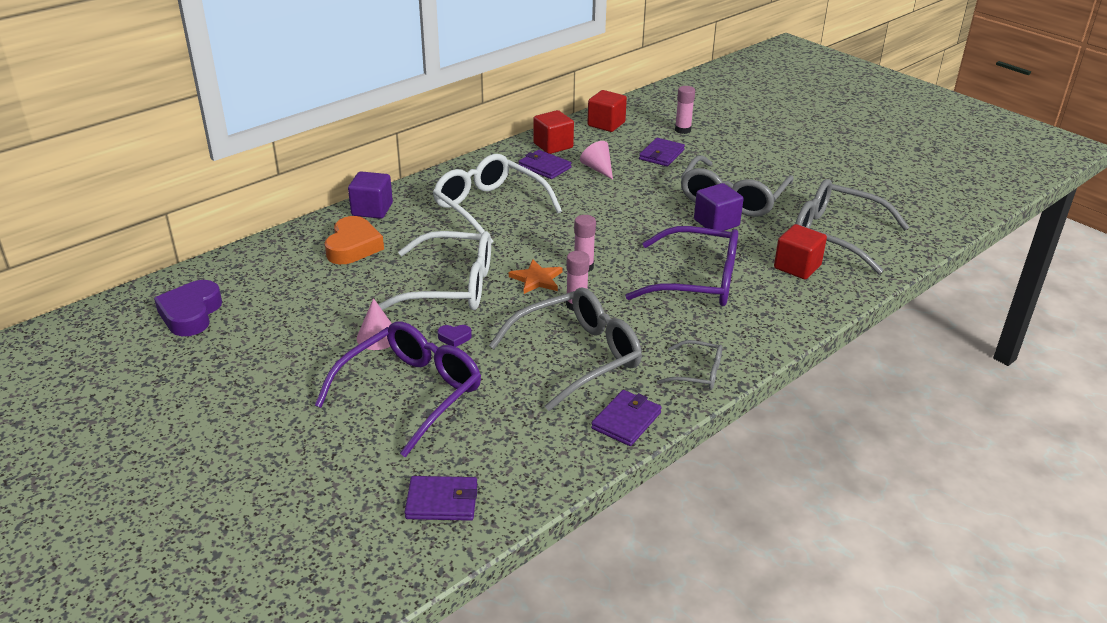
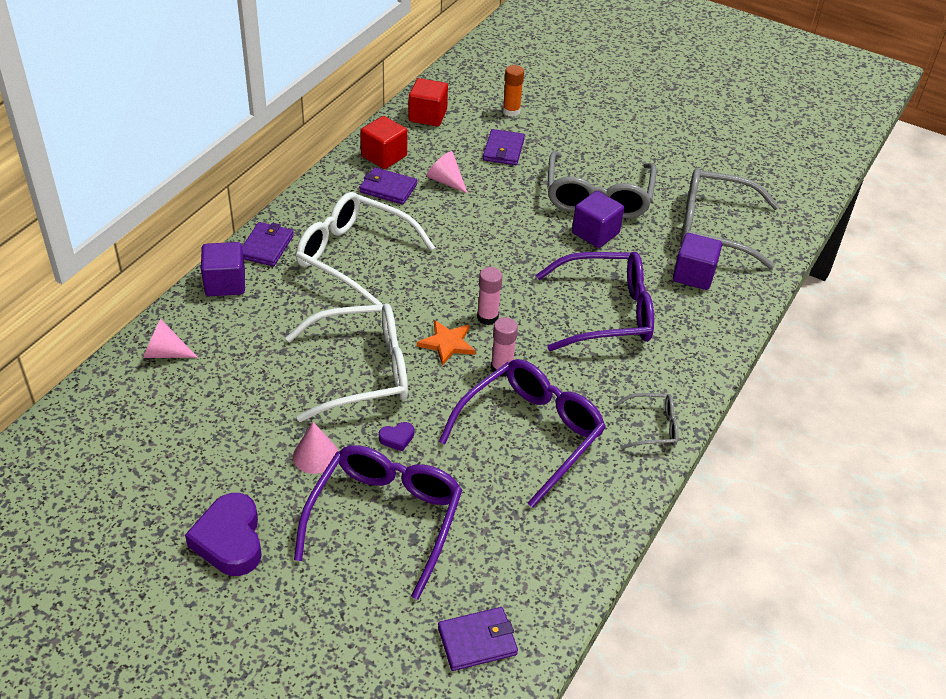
camera: 20 degrees left, 10 degrees up
purple heart [154,280,222,336] -> purple heart moved to [185,493,262,576]
orange heart [325,216,384,264] -> none
grey glasses [489,288,642,411] -> purple glasses [439,359,606,508]
purple wallet [591,390,662,446] -> purple wallet moved to [242,222,294,266]
pink glue stick [675,86,695,134] -> orange glue stick [503,65,524,117]
red cube [774,224,827,279] -> purple cube [673,233,722,290]
none -> pink cone [143,319,198,358]

